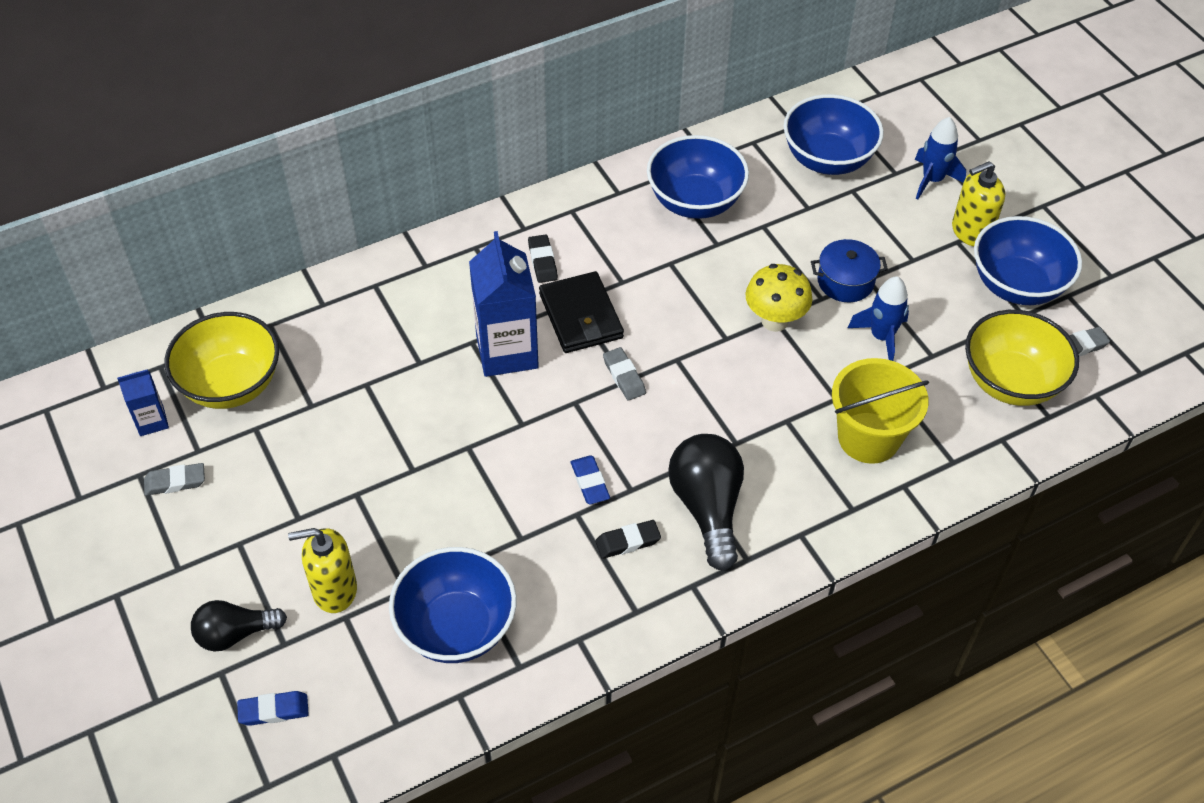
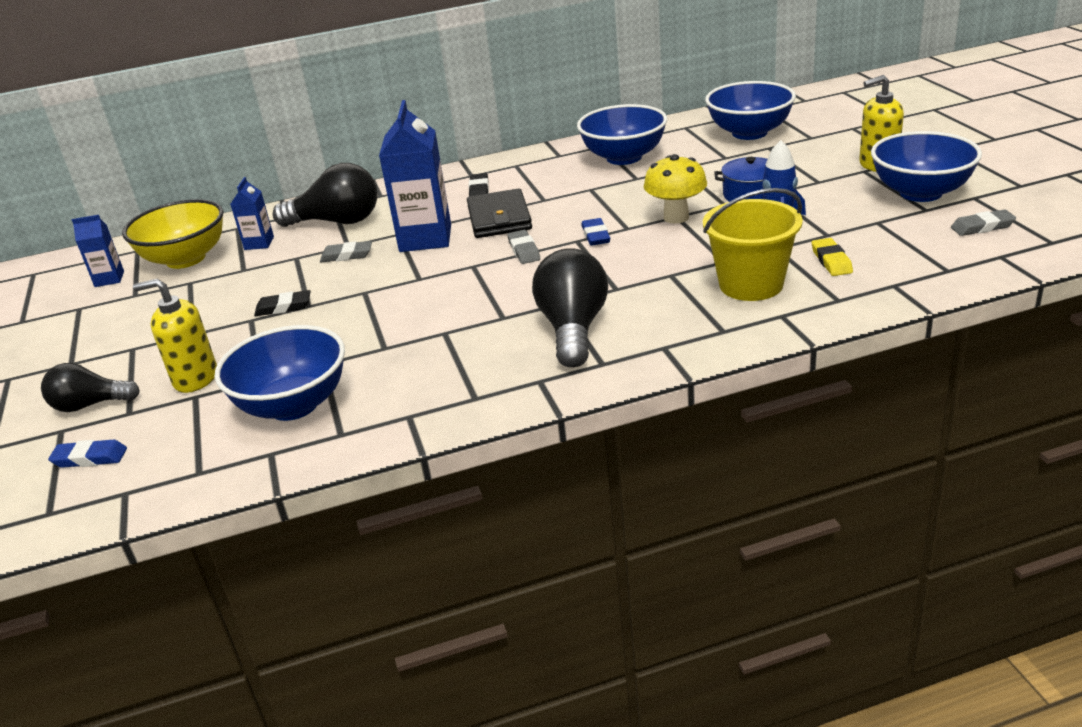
camera: 15 degrees right, 20 degrees down
grey eraser [144,463,205,496] -> grey eraser moved to [320,241,372,262]
blue eraser [571,456,610,504] -> blue eraser moved to [581,218,610,246]
black eraser [595,520,661,559] -> black eraser moved to [254,290,310,316]
blue rocket [915,117,966,199] -> none
yellow bowl [965,310,1079,406] -> none
none -> blue carton [230,177,274,250]
none -> black light bulb [272,163,377,227]
none -> yellow eraser [812,238,853,276]

